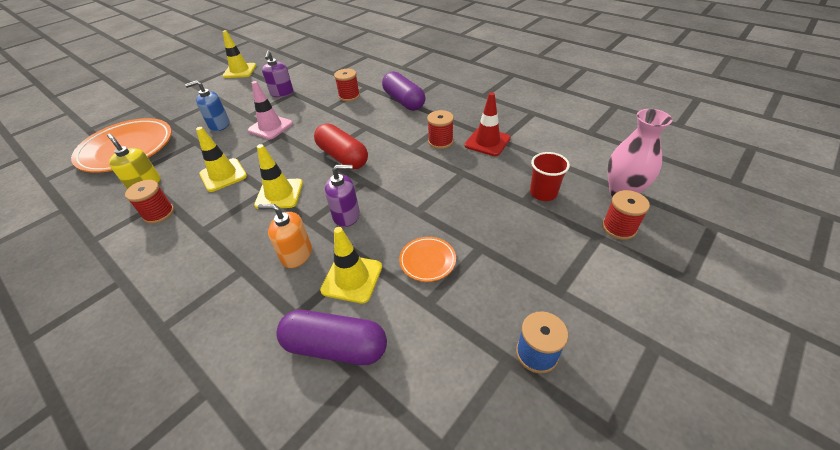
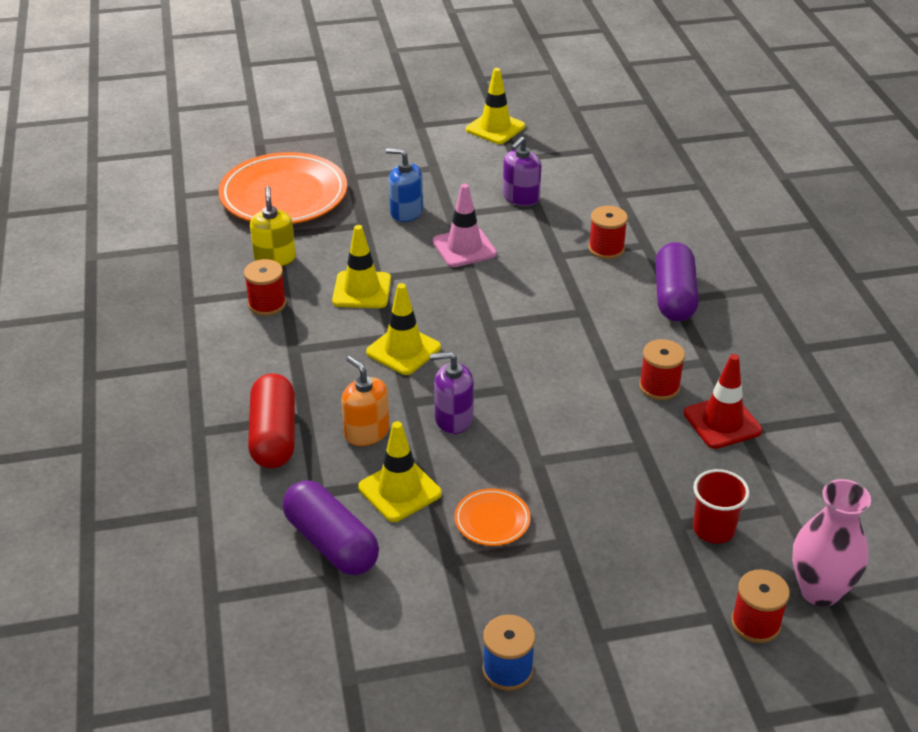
camera: 35 degrees right, 5 degrees down
red capsule [314,123,368,169] -> red capsule moved to [248,373,295,468]
purple soap dispenser [325,165,360,227] -> purple soap dispenser turned 150 degrees clockwise [430,352,474,434]

